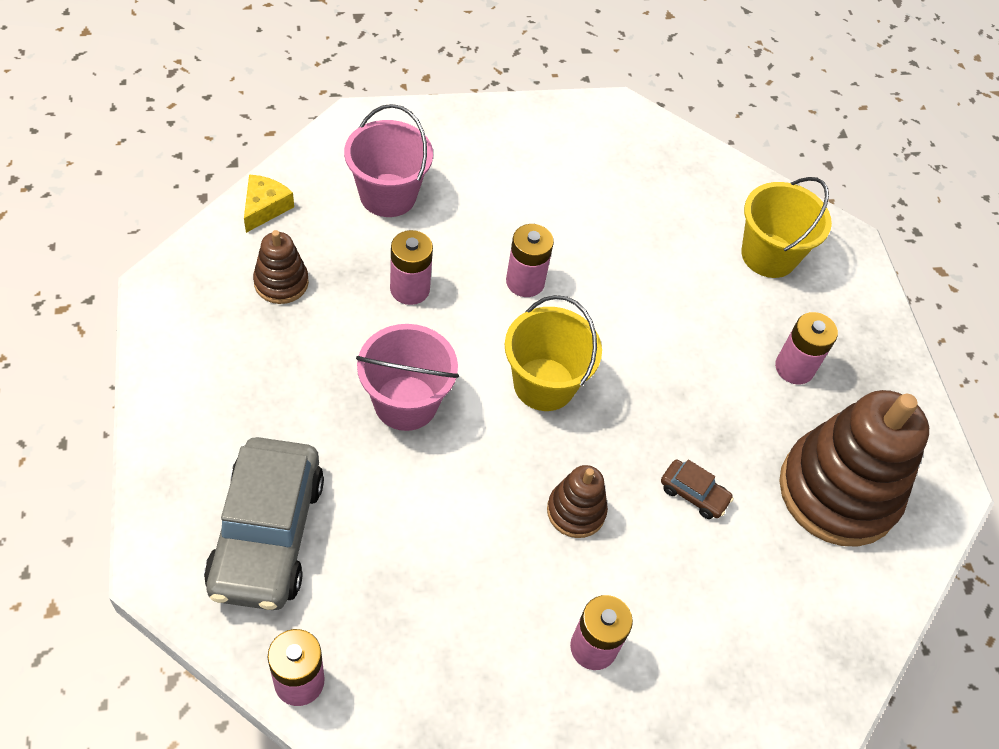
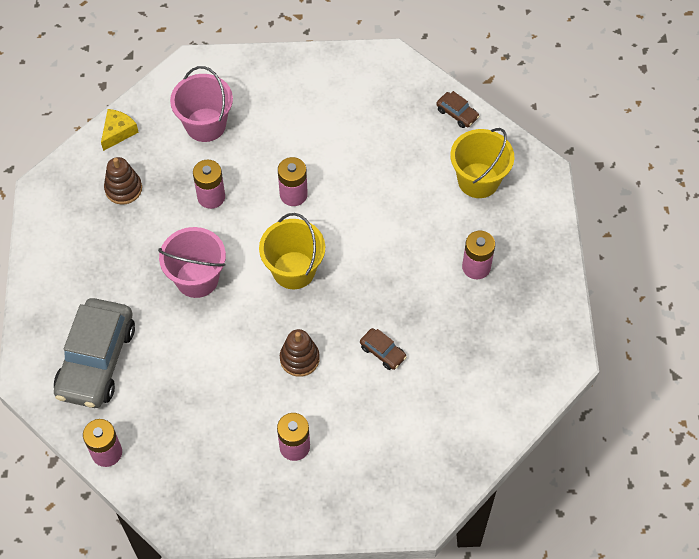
camera: 15 degrees right, 5 degrees up
brown stacking toy [779,390,929,546] -> none
none -> brown car [436,91,480,128]

